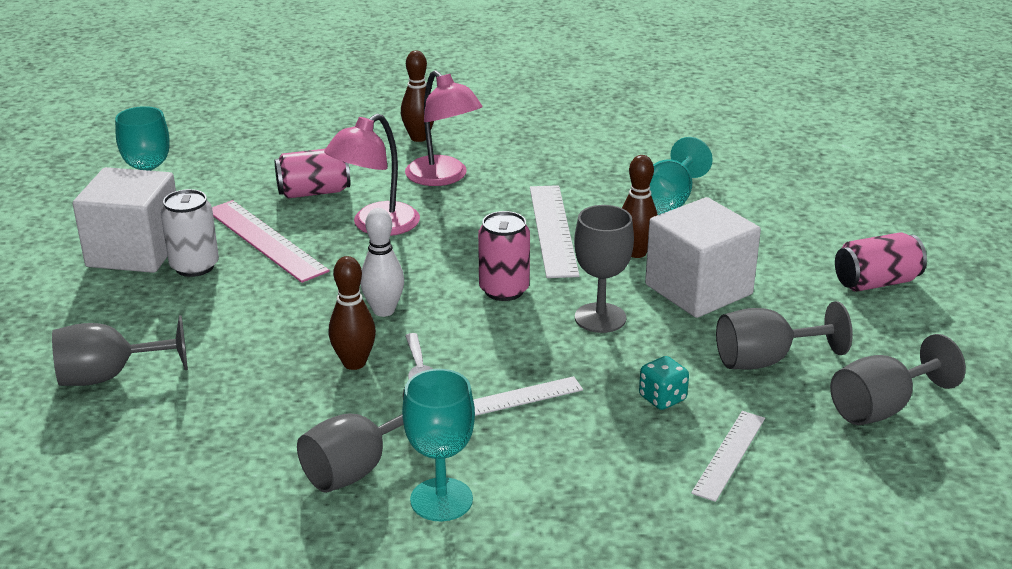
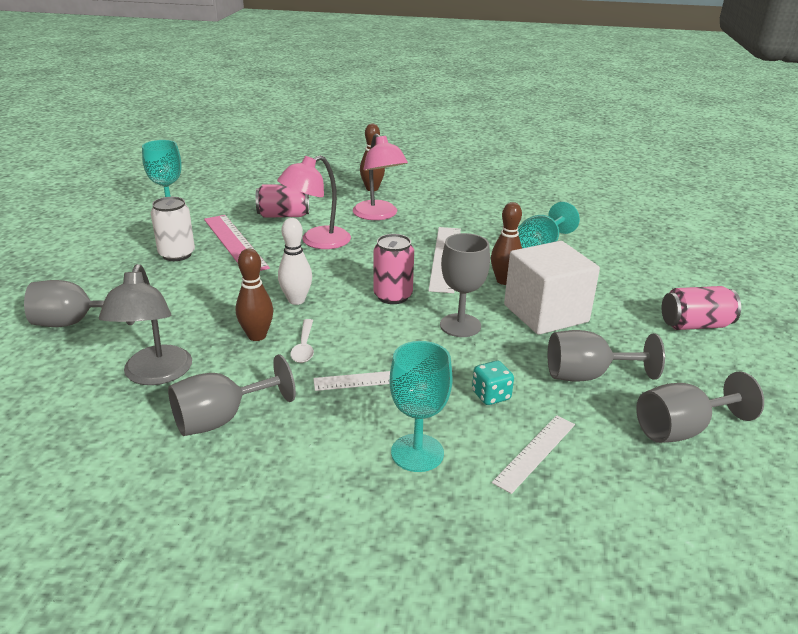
camera: 10 degrees right, 0 degrees up
white cube [73,167,176,273] -> none
turquoise goblet [402,369,475,521] -> turquoise goblet moved to [390,341,453,472]
none -> grey lamp [99,264,192,385]

